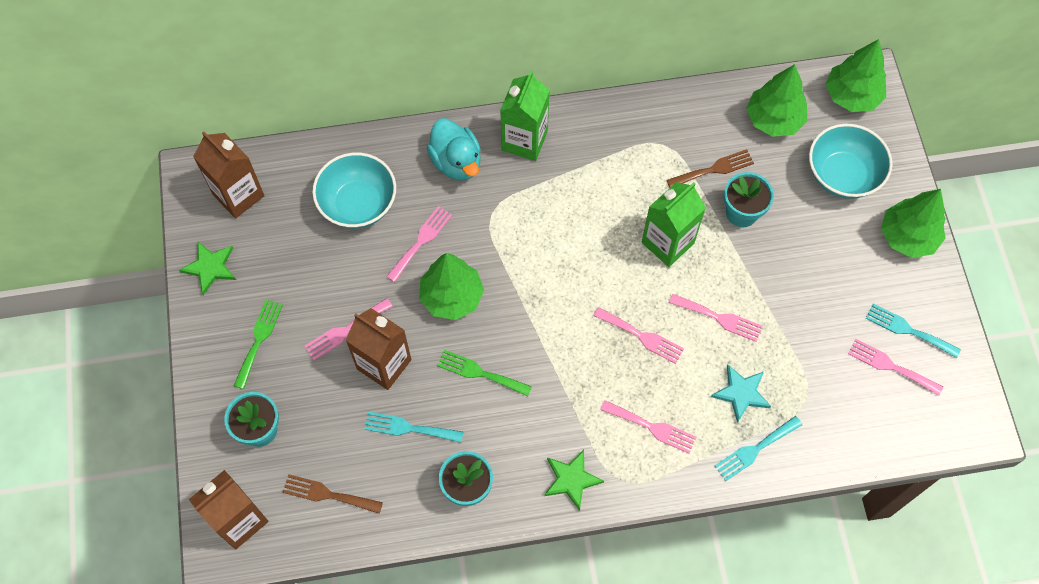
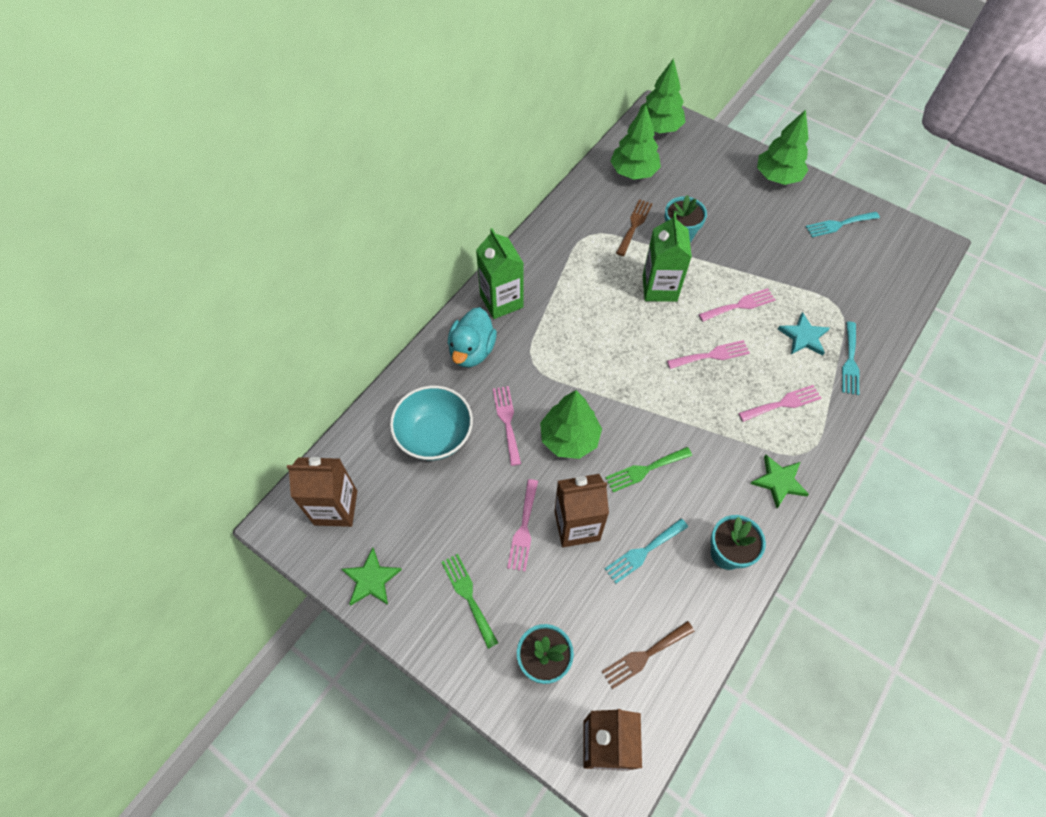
camera: 45 degrees left, 5 degrees down
turquoise duck [427,118,481,181] -> turquoise duck turned 90 degrees clockwise [448,307,497,367]
turquoise bowl [809,124,892,199] -> none
pink fork [848,338,943,396] -> none

